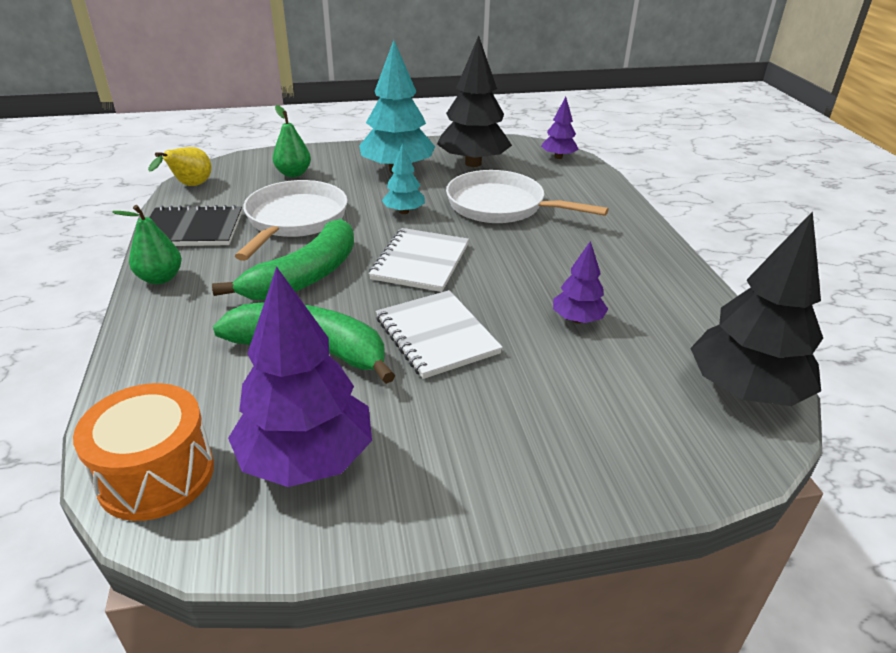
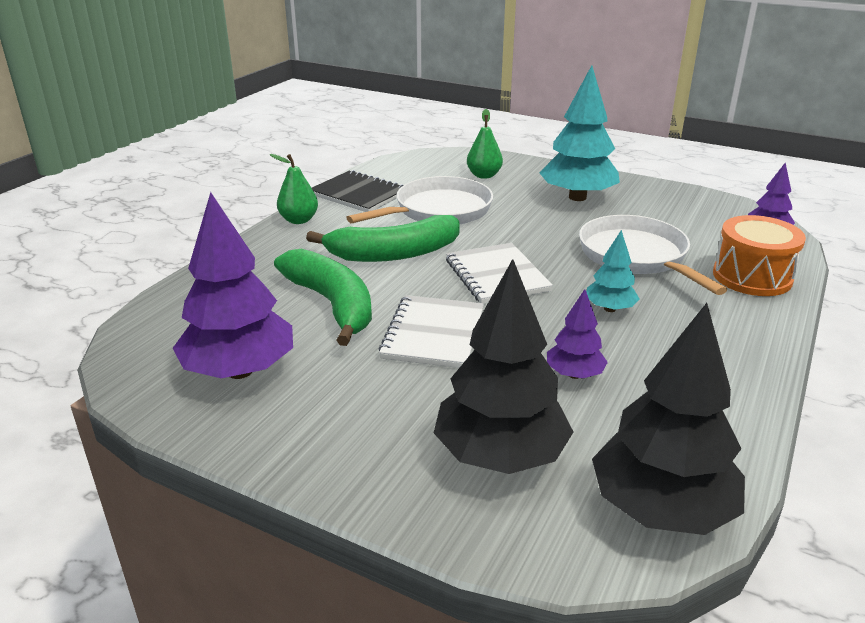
camera: 40 degrees right, 5 degrees down
orange drum [73,383,214,521] -> orange drum moved to [713,215,806,296]
yellow pear [148,147,211,186] -> none
white notebook [369,228,469,292] -> white notebook turned 75 degrees counterclockwise [446,243,553,303]
turquoise tree [382,143,425,214] -> turquoise tree moved to [586,230,639,312]
black tree [437,35,512,167] -> black tree moved to [434,259,573,474]

